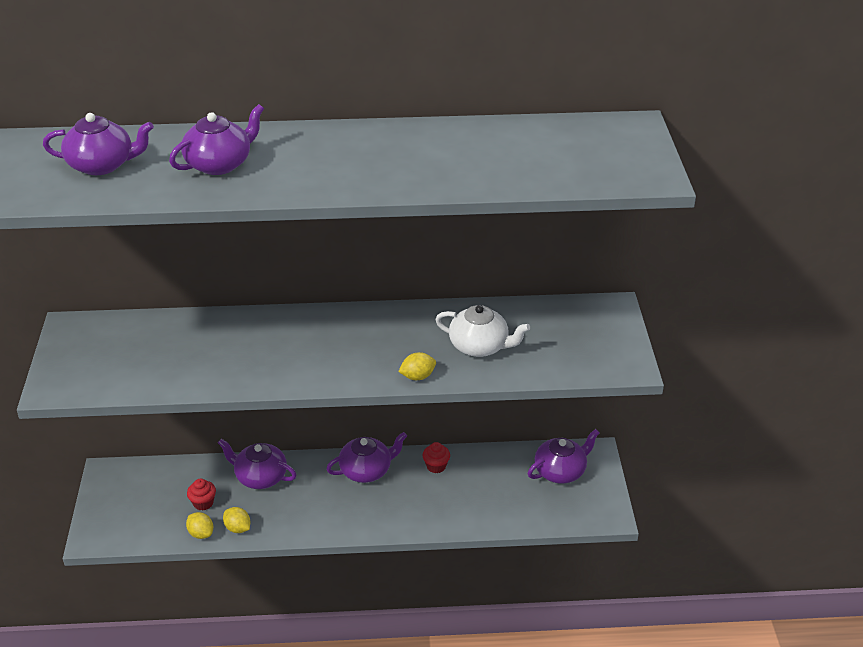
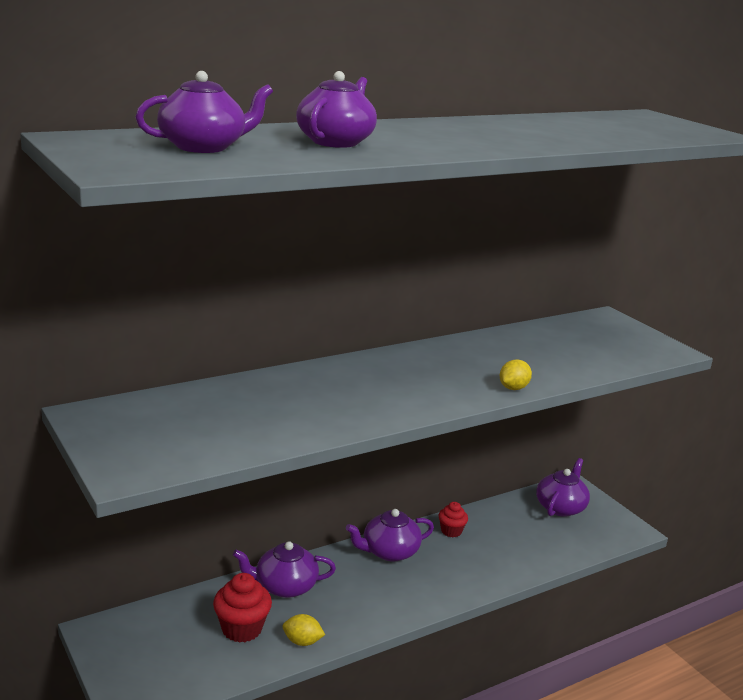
camera: 30 degrees left, 15 degrees down
yellow lemon [186,512,213,539] -> none
red cupcake [187,479,216,511] -> red cupcake [213,573,272,642], size x1.62
purple teapot [326,432,407,483] -> purple teapot turned 150 degrees counterclockwise [346,509,434,562]
white teapot [435,305,530,357] -> none

